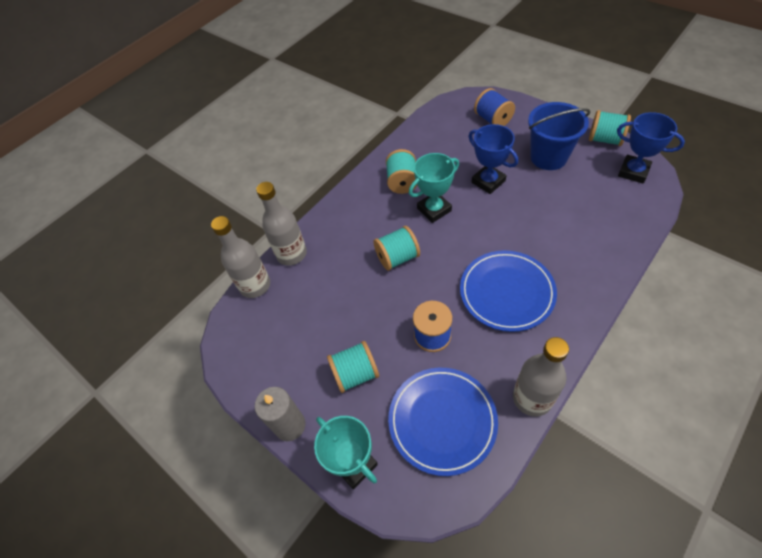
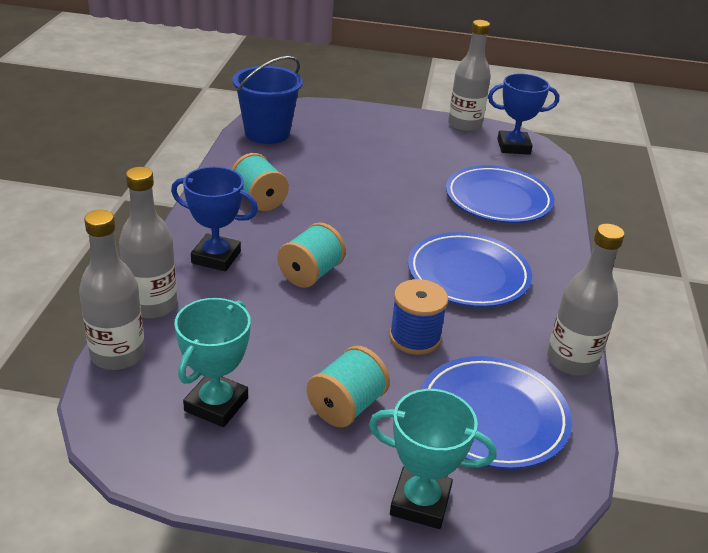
camera: 40 degrees left, 20 degrees down
grey candle [255,387,305,441] -> none
turquoise trophy [409,153,459,223] -> turquoise trophy moved to [174,298,251,427]
blue trophy [468,124,518,194] -> blue trophy moved to [171,167,258,271]
blue spool [474,88,515,126] -> none
blue bucket [528,102,590,170] -> blue bucket moved to [232,56,303,144]
turquoise spool [589,110,631,146] -> grey bottle [448,20,491,132]
none -> blue plate [446,165,554,223]

